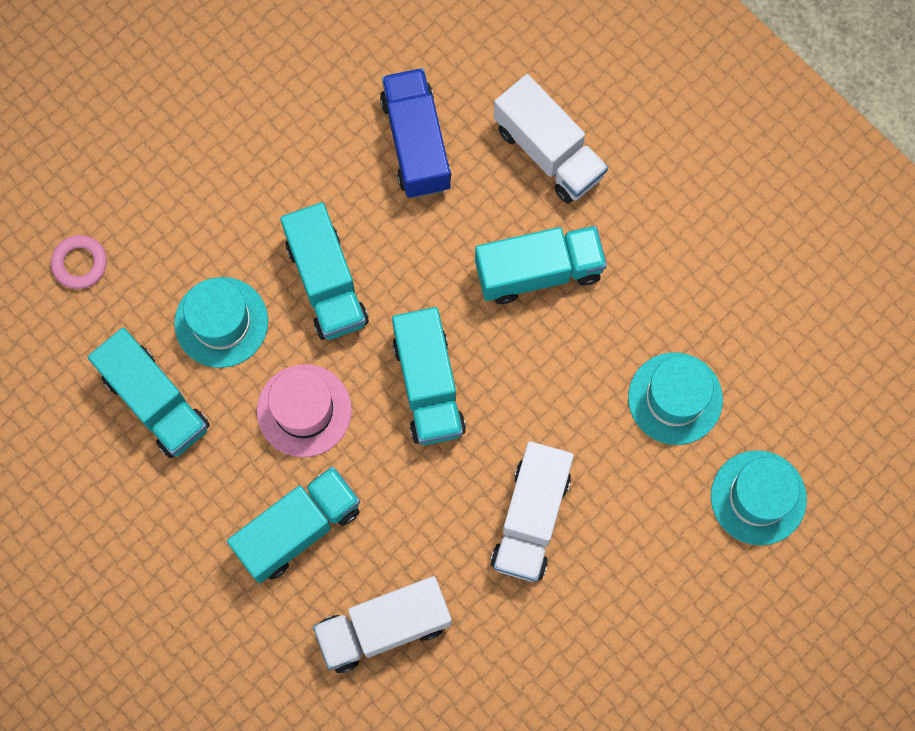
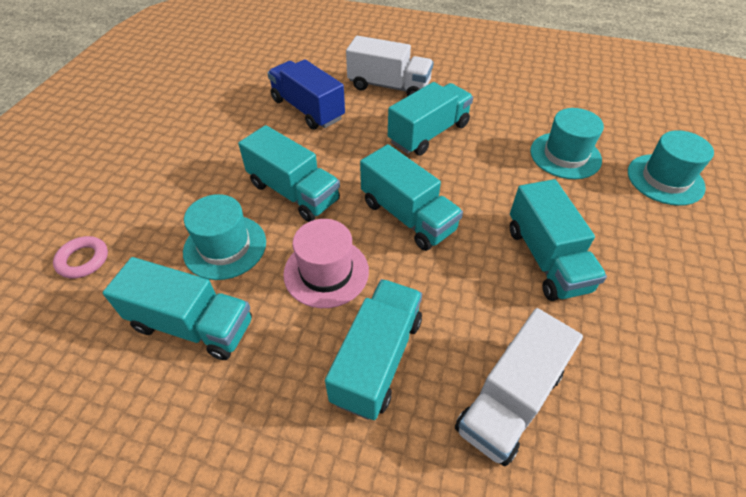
camera: 30 degrees left, 25 degrees down
white truck [491,441,574,582] -> turquoise truck [510,179,607,301]

